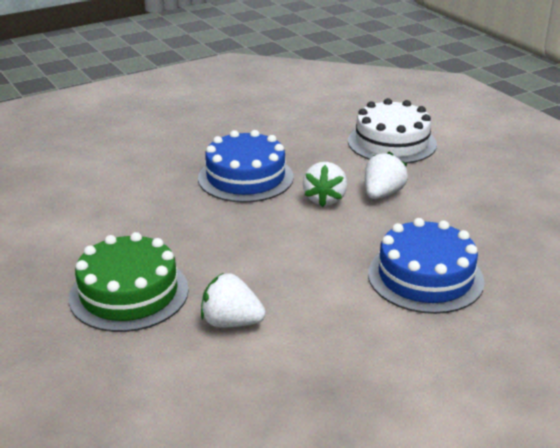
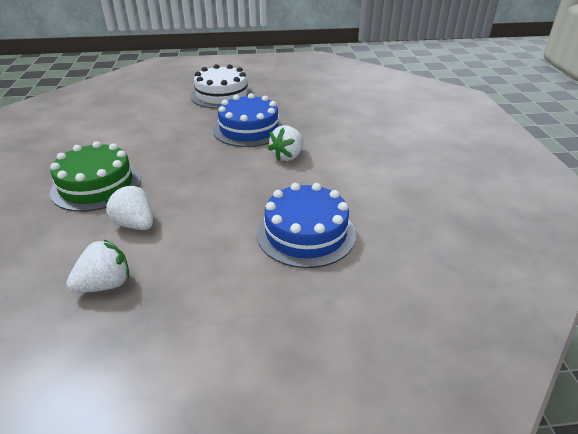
camera: 25 degrees right, 5 degrees up
white cake [348,98,437,164] -> white cake moved to [190,64,253,109]
white strawberry [365,151,408,199] -> white strawberry moved to [66,239,129,293]

